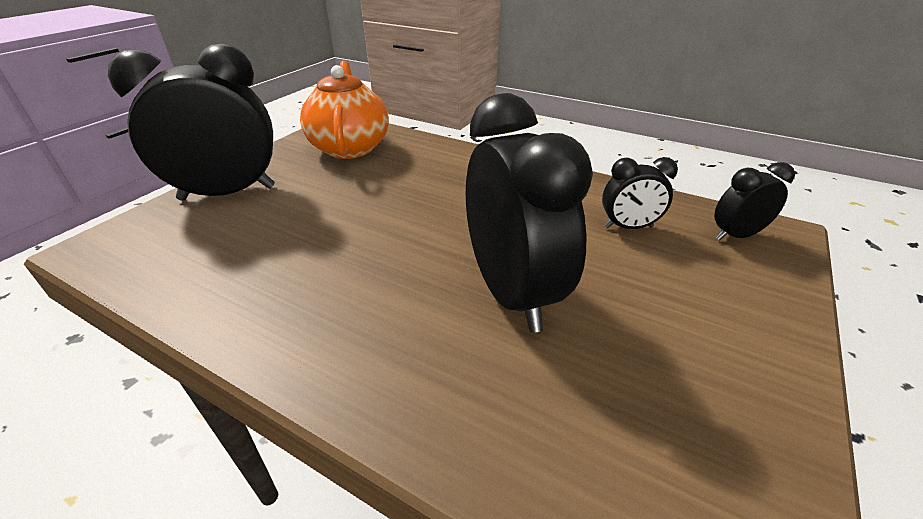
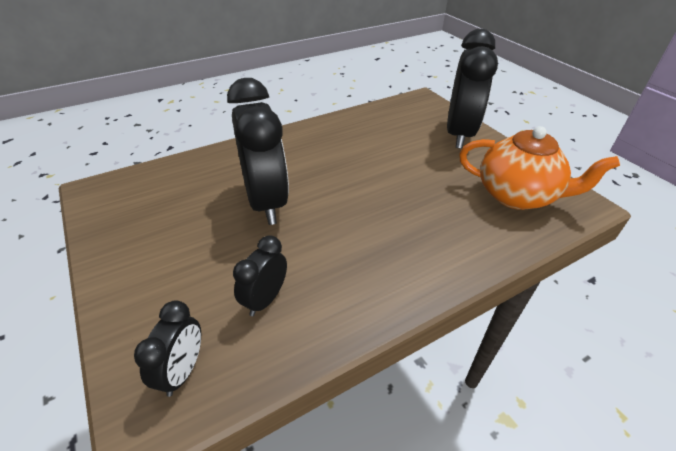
camera: 120 degrees right, 5 degrees up
black clock [466,93,593,333] -> black clock turned 120 degrees counterclockwise [227,78,289,225]

